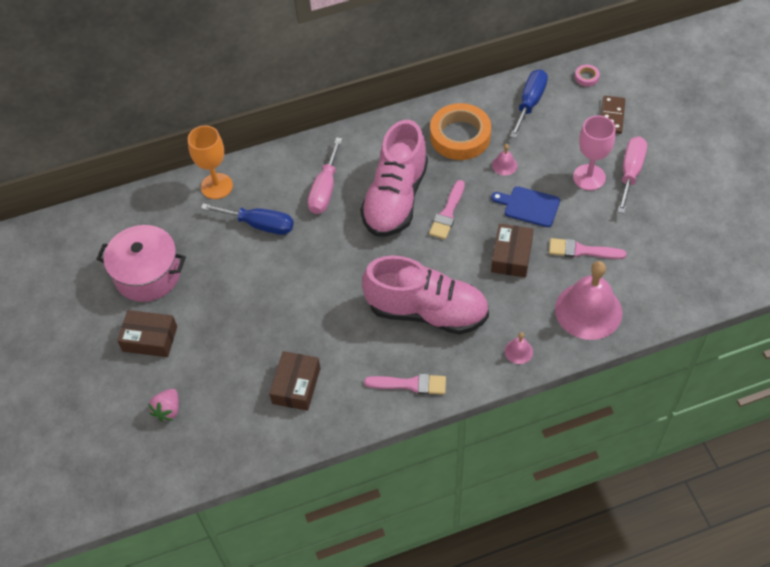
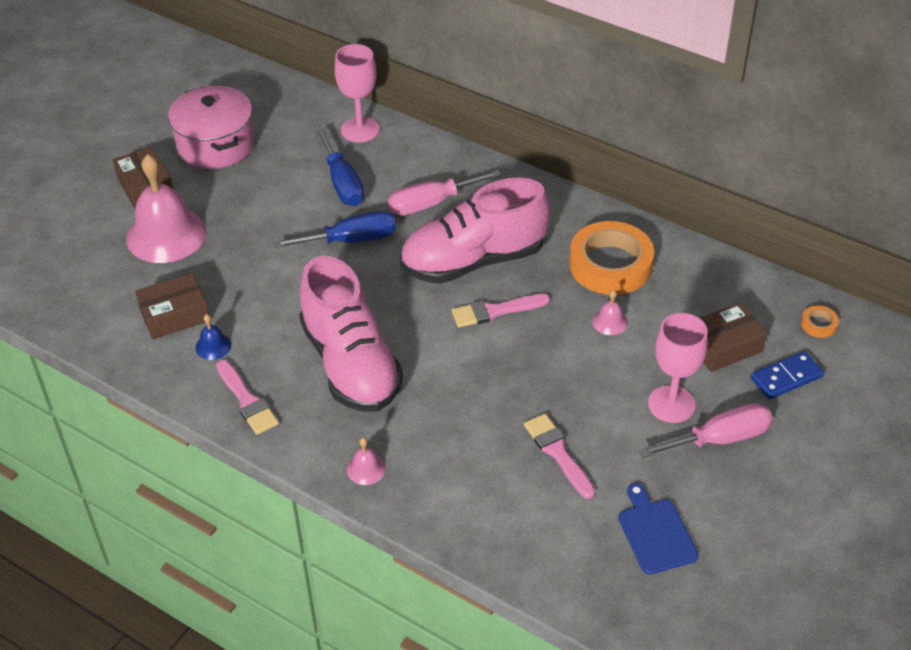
camera: 50 degrees right, 10 degrees down
pink strawberry [148,389,179,422] -> none
orange goblet [188,125,233,199] -> pink goblet [335,44,380,142]
blue cutting board [491,186,560,227] -> blue cutting board moved to [618,483,699,575]
brown box [491,224,534,278] -> brown box moved to [700,302,767,372]
blue screwdriver [510,69,548,138] -> blue screwdriver moved to [273,211,396,248]
pink bell [555,261,622,340] -> pink bell moved to [126,154,206,263]
pink tape [575,64,600,87] -> orange tape [801,306,839,338]
brown domino [601,96,625,134] -> blue domino [751,351,824,399]
none -> blue bell [195,314,231,360]

